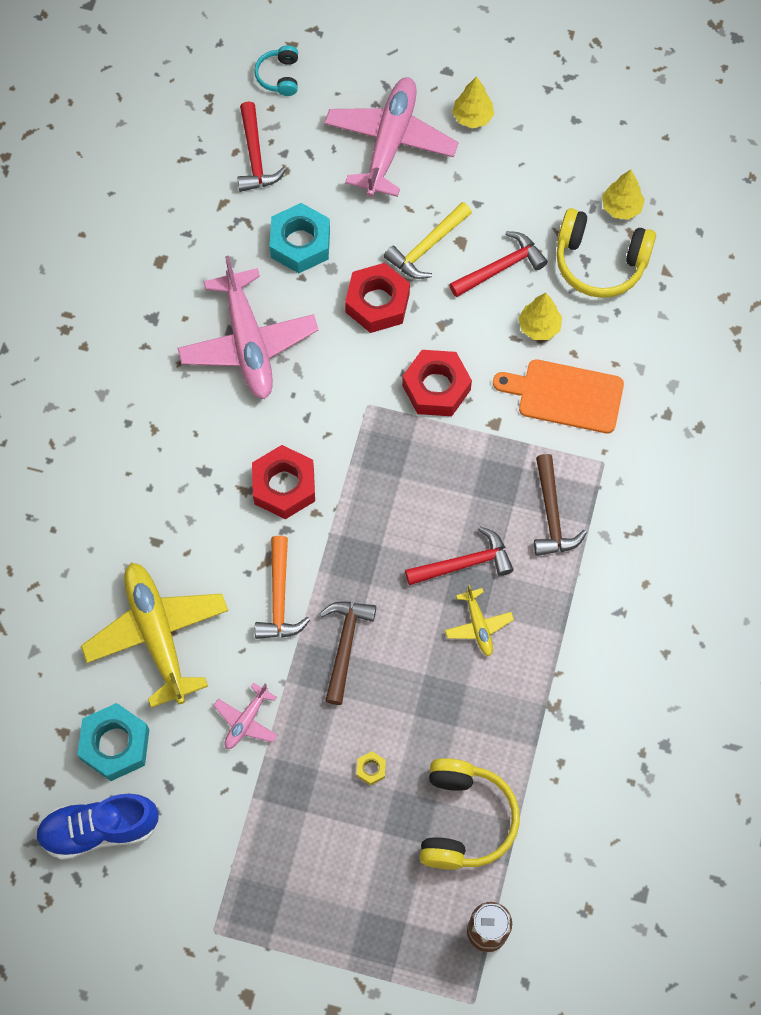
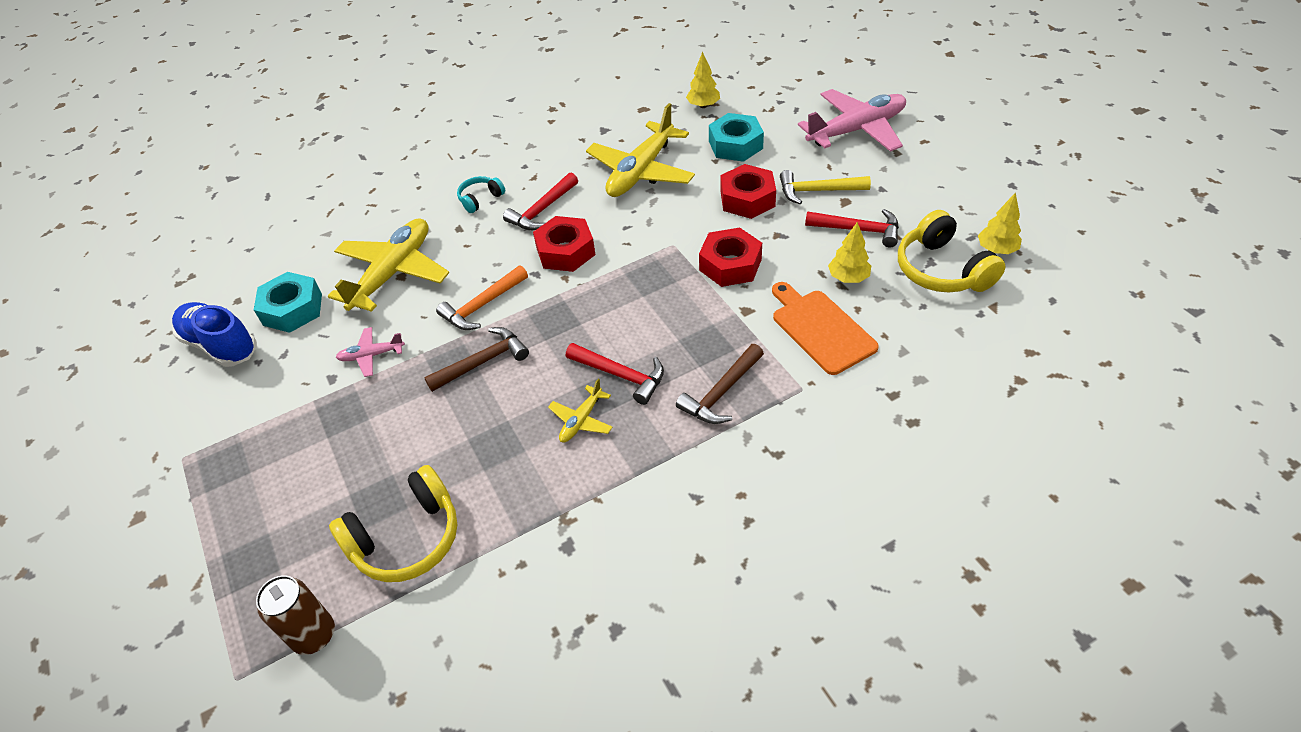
camera: 50 degrees right, 20 degrees down
pink plane [177,256,318,399] -> yellow plane [586,103,695,197]
red hammer [237,101,286,192] -> red hammer moved to [503,172,578,230]
turquoise headphones [254,45,298,96] -> turquoise headphones moved to [457,176,505,213]
yellow nut [357,751,386,786] -> none
yellow tree [452,76,494,129] -> yellow tree moved to [686,52,720,108]

